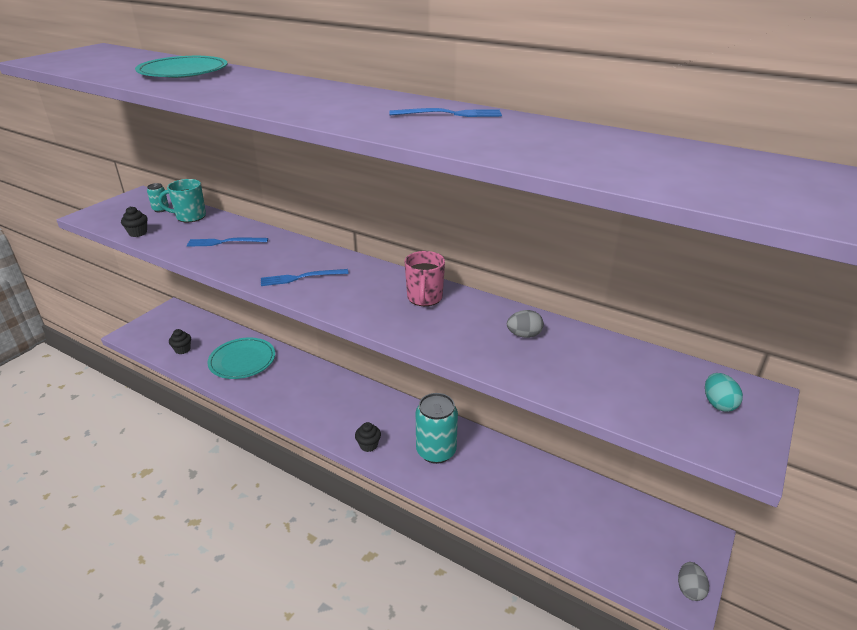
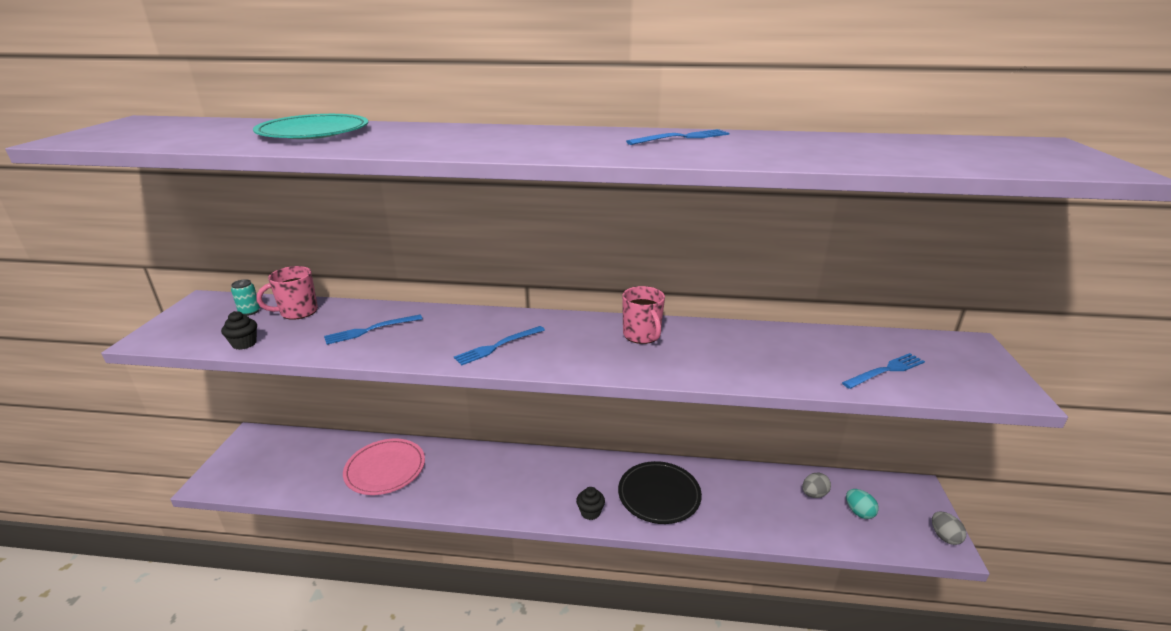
camera: 25 degrees left, 5 degrees down
turquoise mug [159,179,206,222] -> pink mug [256,266,318,320]
black cupcake [169,329,191,354] -> none
turquoise plate [207,337,275,379] -> pink plate [343,439,425,495]
turquoise can [416,393,458,464] -> black plate [618,461,702,524]
grey egg [507,310,544,338] -> grey egg moved to [802,472,831,498]
turquoise egg [705,373,743,412] -> turquoise egg moved to [846,489,879,519]
none -> blue fork [842,353,925,389]

